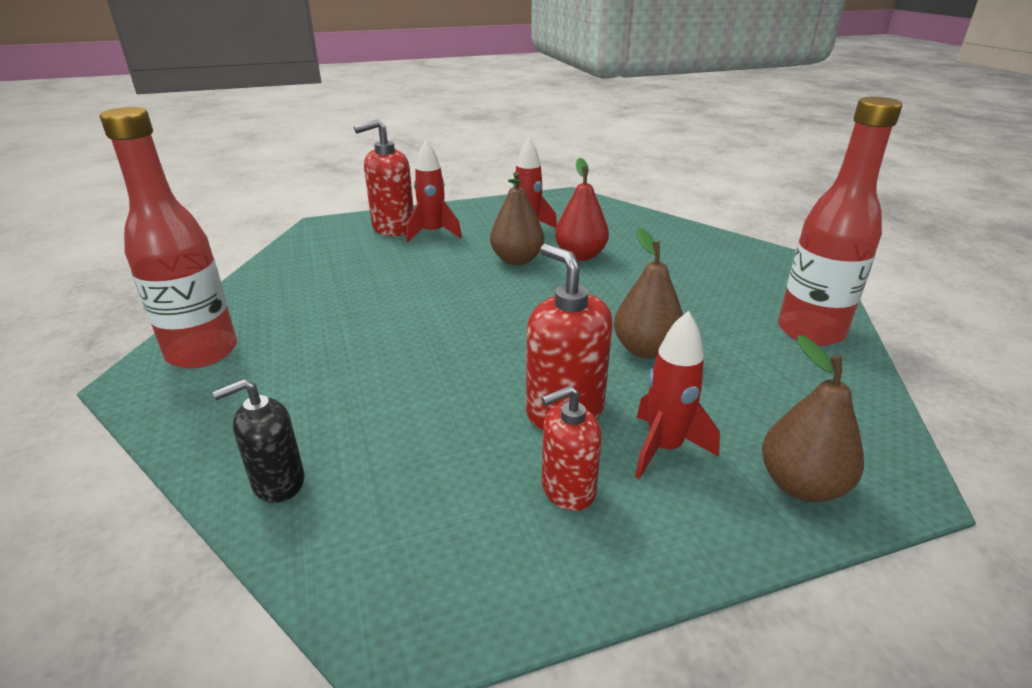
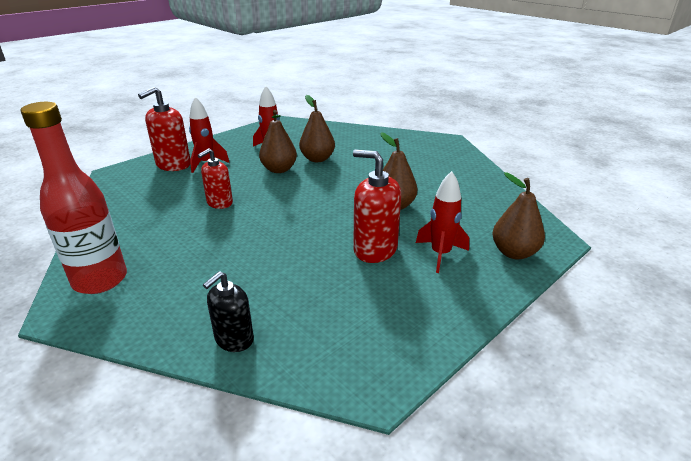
camera: 25 degrees left, 0 degrees up
red soap dispenser [542,385,602,511] -> red soap dispenser moved to [198,148,233,209]
red pear [555,158,609,261] -> brown pear [299,95,335,162]
red bottle [778,97,903,346] -> none

